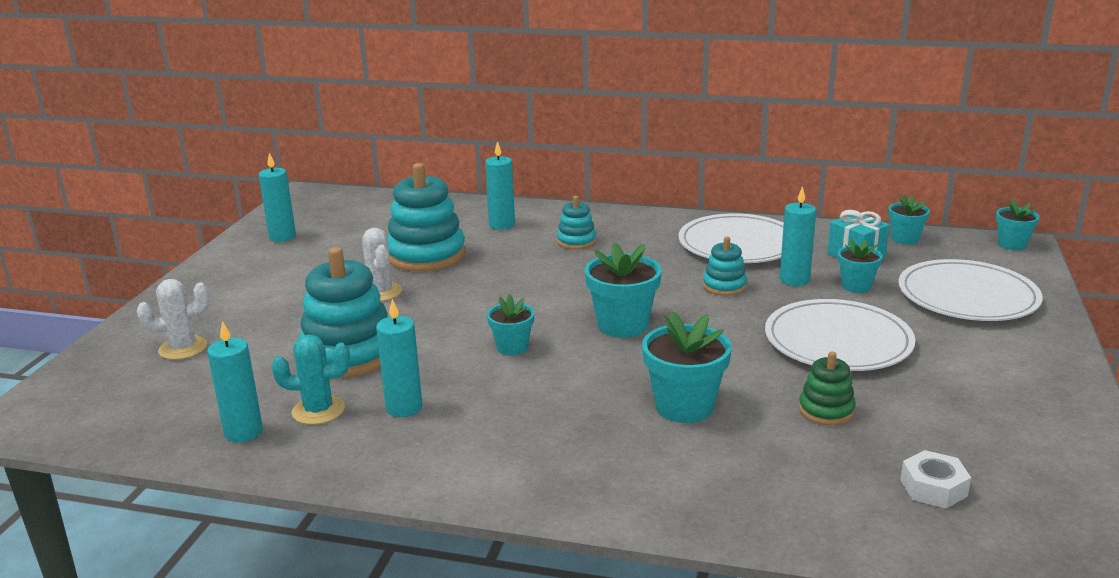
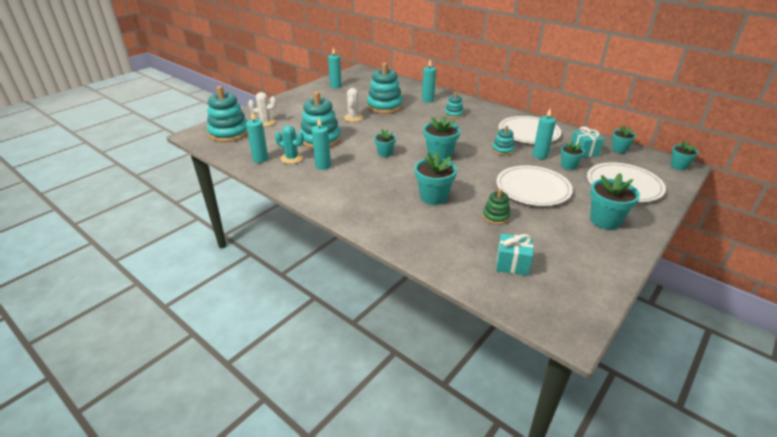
camera: 25 degrees right, 10 degrees up
white nut [900,450,971,508] -> turquoise gift [496,234,533,276]
none -> turquoise stacking toy [207,86,248,142]
none -> turquoise flower pot [590,173,640,229]

